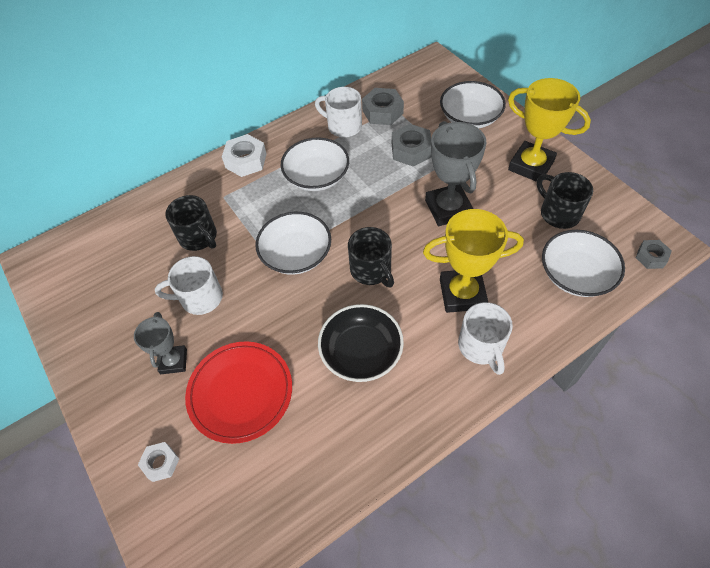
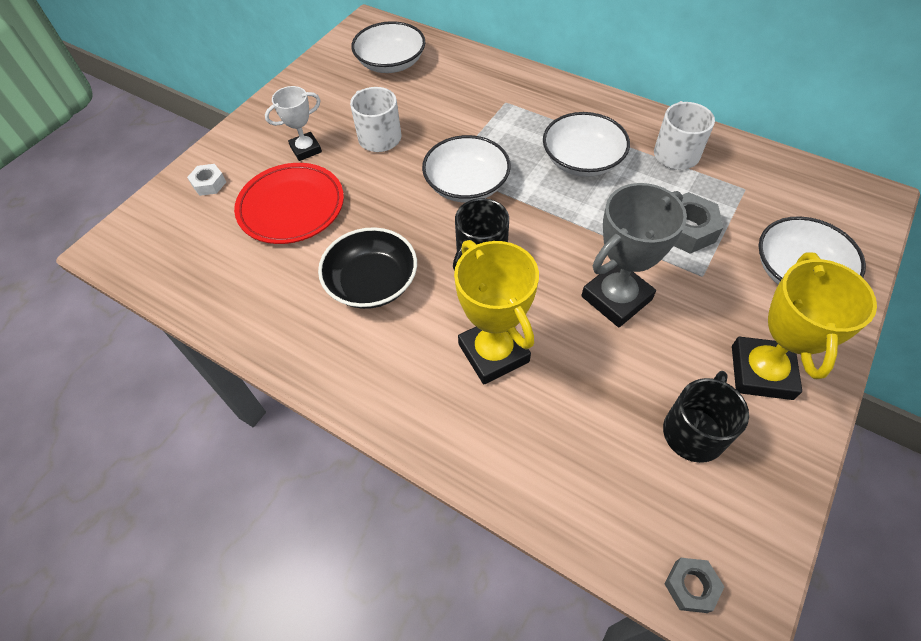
camera: 65 degrees right, 0 degrees up
grey trophy [134,312,187,374] -> white trophy [265,86,322,161]
black mug [165,195,217,251] -> none
white nut [222,134,266,177] -> none
grey nut [362,88,404,125] -> none
white mug [458,302,513,375] -> none
white bowl [542,230,625,297] -> white bowl moved to [351,21,425,73]

